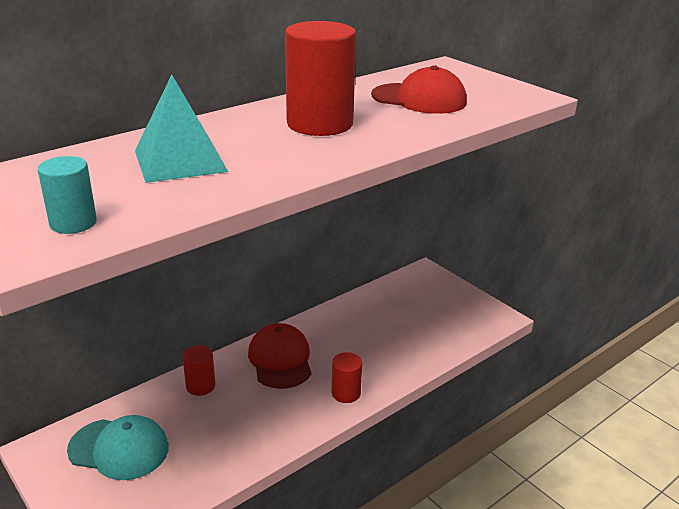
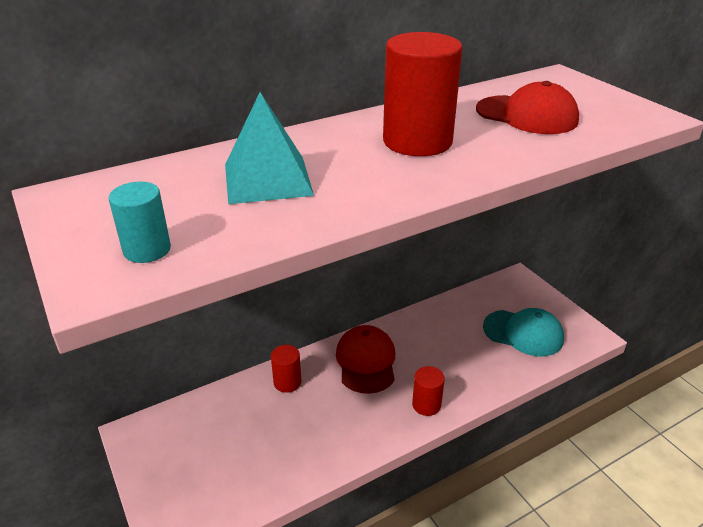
camera: 10 degrees right, 5 degrees up
turquoise cap [67,415,169,480] -> turquoise cap moved to [483,308,564,356]

